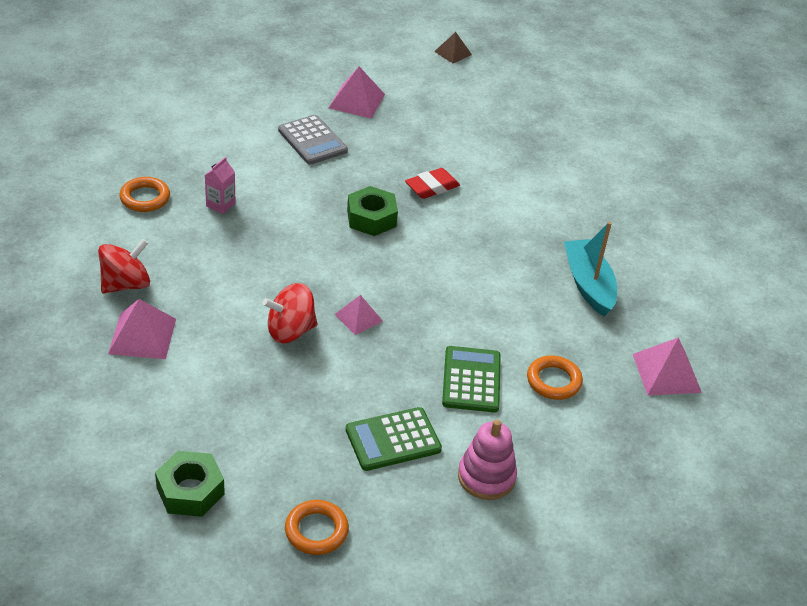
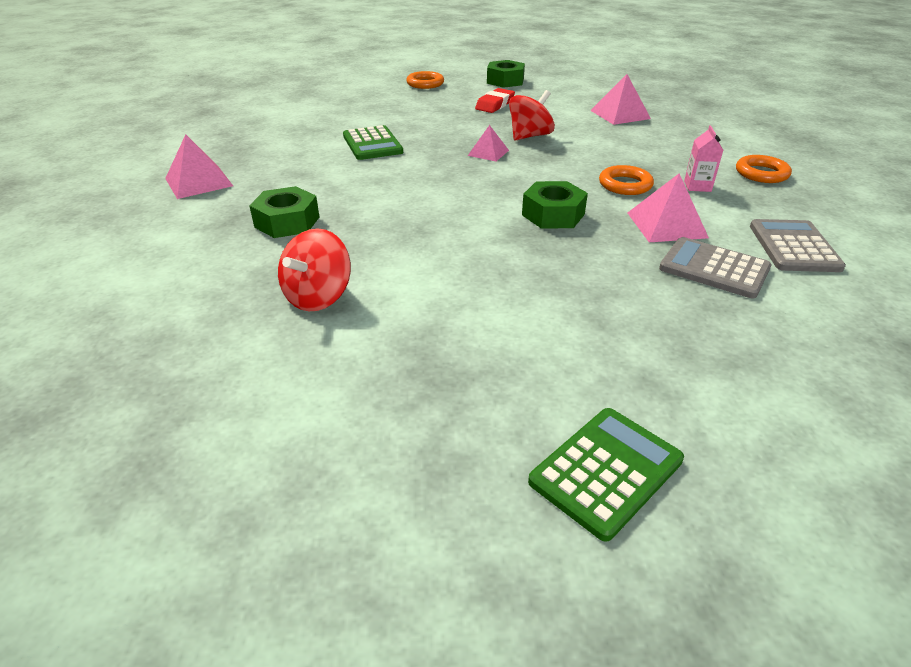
camera: 160 degrees right, 5 degrees down
red spinning top [98,239,150,293] -> red spinning top moved to [278,228,351,311]
pink pyramid [329,67,385,119] -> pink pyramid moved to [628,173,709,242]
green calculator [346,407,442,471] -> green calculator moved to [528,408,684,542]
red eraser [405,168,460,199] -> red eraser moved to [475,88,515,113]
brown pyramid [434,32,472,63] -> none
pink stacking toy [458,419,517,500] -> none
orange ring [527,355,583,400] -> orange ring moved to [599,165,654,195]
turquoise boat [564,222,617,316] -> green nut [249,186,319,238]
none -> grey calculator [750,219,846,272]

